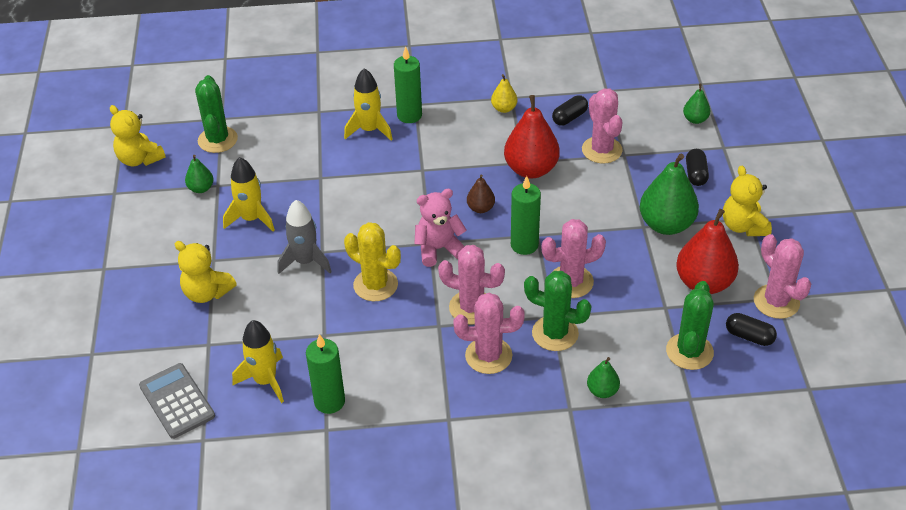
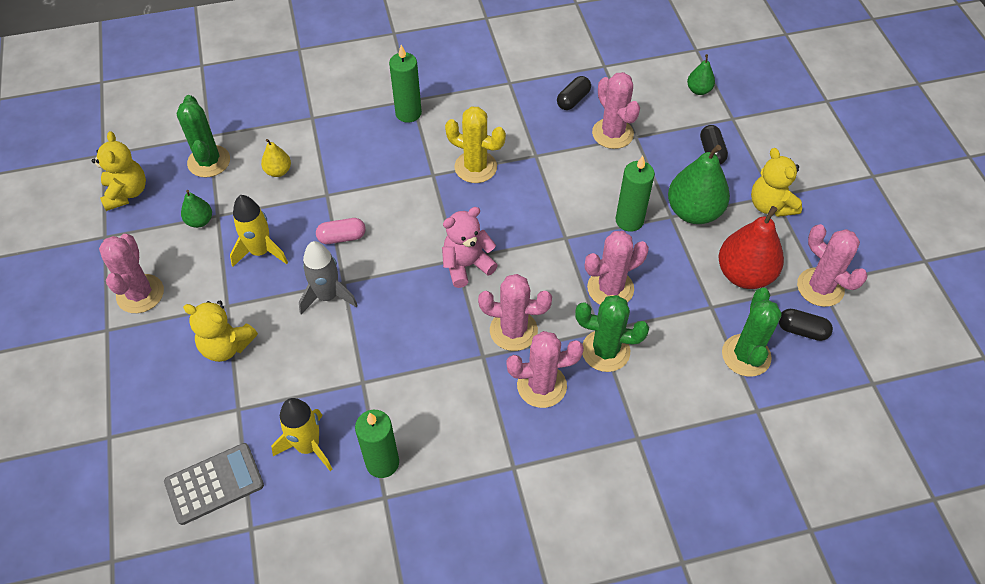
camera: 10 degrees left, 10 degrees up
yellow teddy bear [110,105,166,166] -> yellow teddy bear turned 135 degrees counterclockwise [92,131,146,211]
grey calculator [139,363,215,439] -> grey calculator turned 105 degrees clockwise [164,443,264,525]
yellow rocket [344,68,393,141] -> none
yellow cactus [344,222,401,301] -> yellow cactus moved to [445,107,506,183]
brown pear [467,175,495,213] -> none
yellow pear [491,74,517,113] -> yellow pear moved to [261,139,291,177]
red pear [504,95,560,178] -> none
green candle [511,176,541,255] -> green candle moved to [616,156,655,231]
green pear [587,357,620,398] -> none
none -> pink cactus [99,234,164,313]
none -> pink capsule [316,218,366,244]

